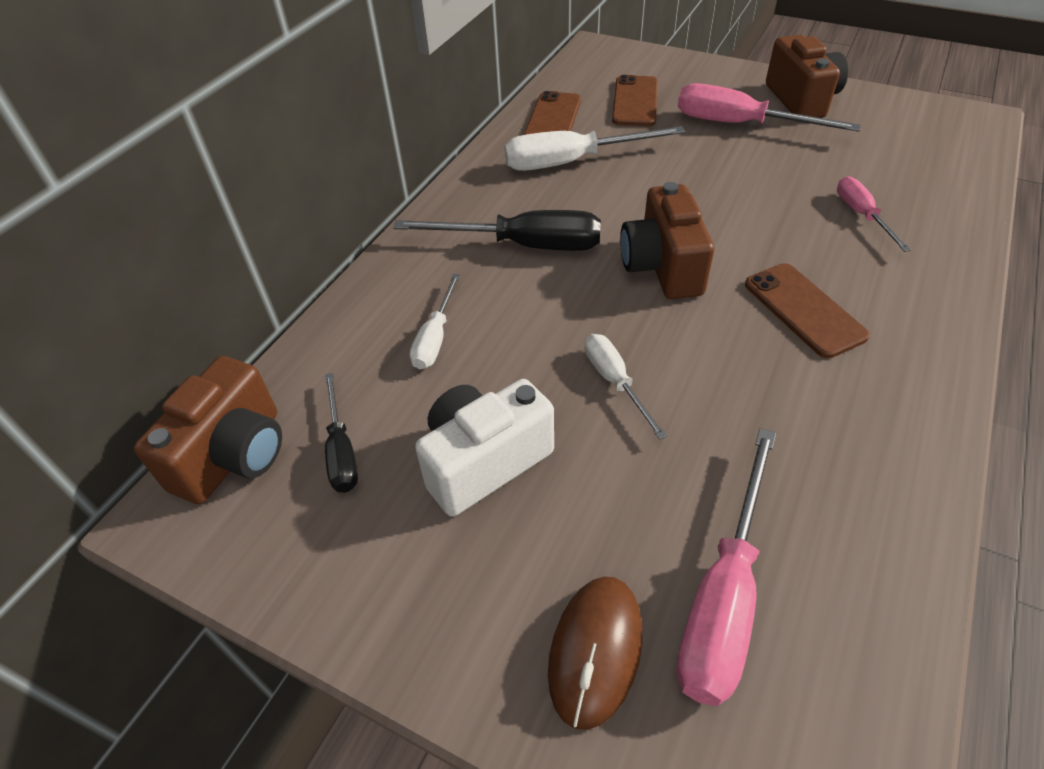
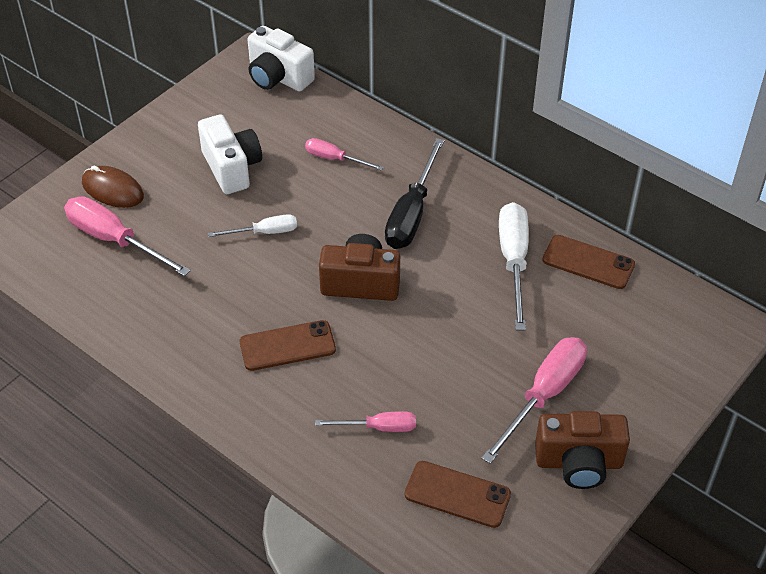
camera: 100 degrees right, 0 degrees up
brown camera [134,356,282,504] -> white camera [248,26,315,92]
black screwdriver [325,373,358,493] -> none
white screwdriver [410,274,460,369] -> pink screwdriver [305,138,384,171]
brown phone [612,75,658,126] -> brown phone moved to [405,461,511,528]

